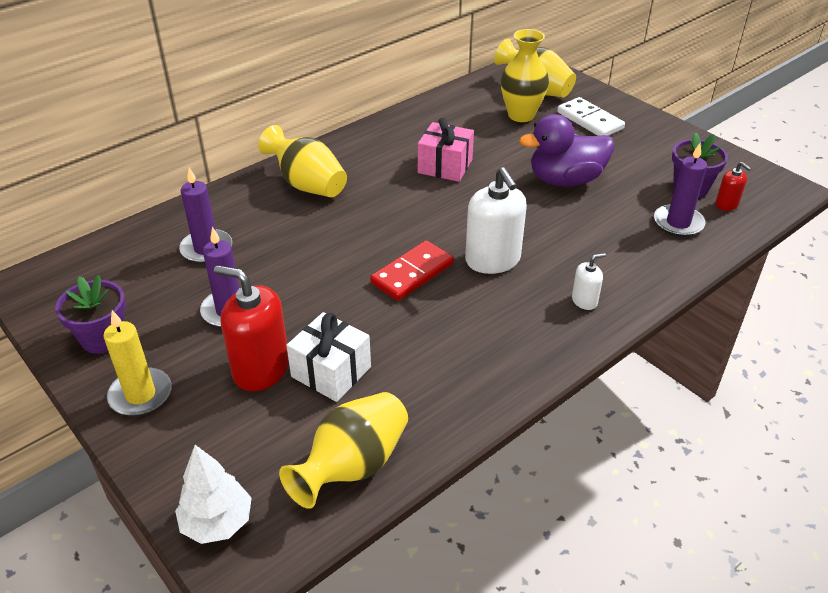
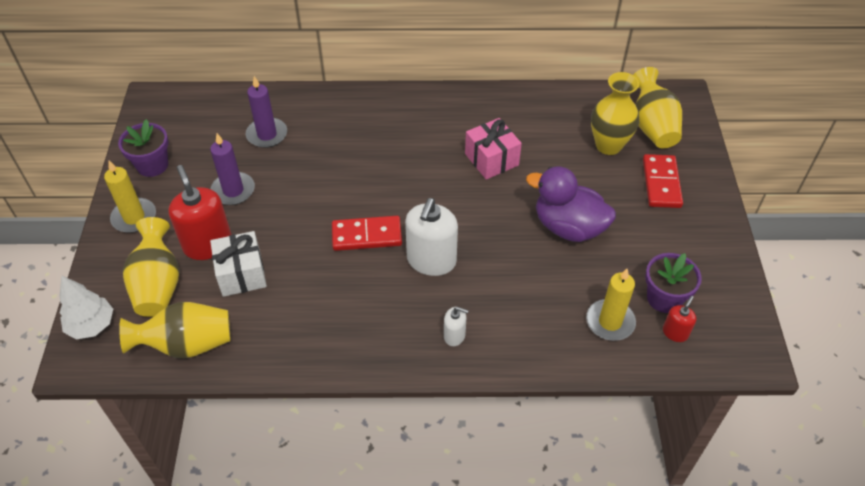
camera: 40 degrees right, 10 degrees up
yellow vase [258,125,347,197] -> yellow vase moved to [123,217,179,317]
white domino [557,97,625,136] -> red domino [643,154,683,208]
purple candle [654,143,707,237] -> yellow candle [586,269,636,341]
red soap dispenser [715,162,751,211] -> red soap dispenser turned 150 degrees counterclockwise [663,296,696,342]

